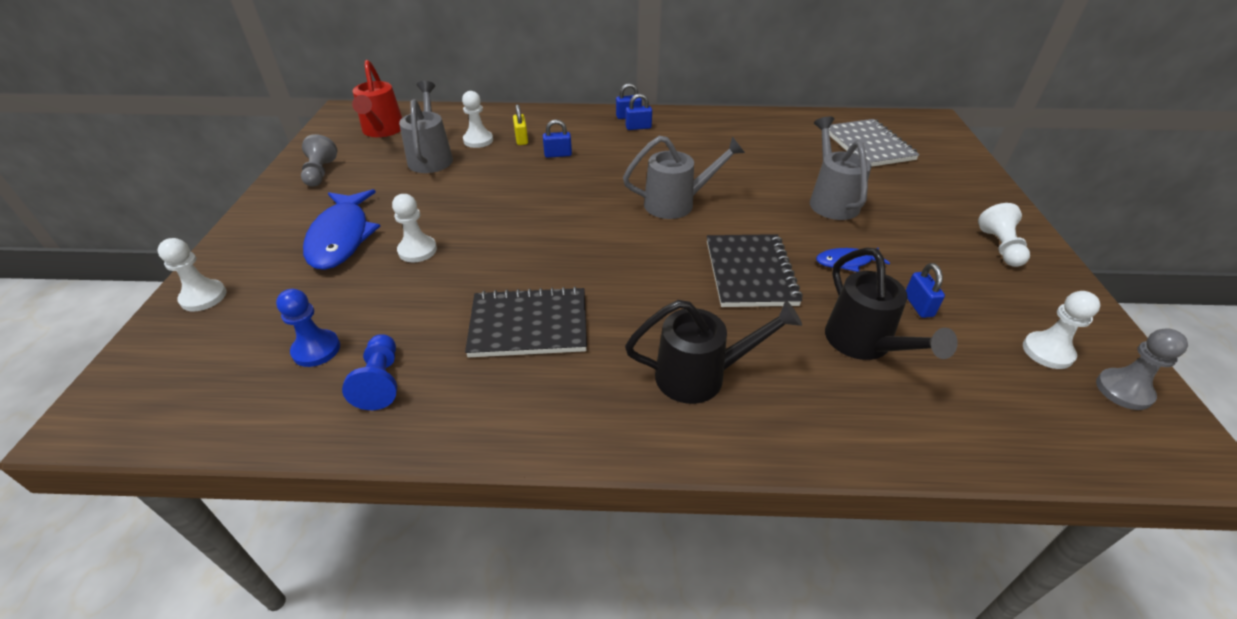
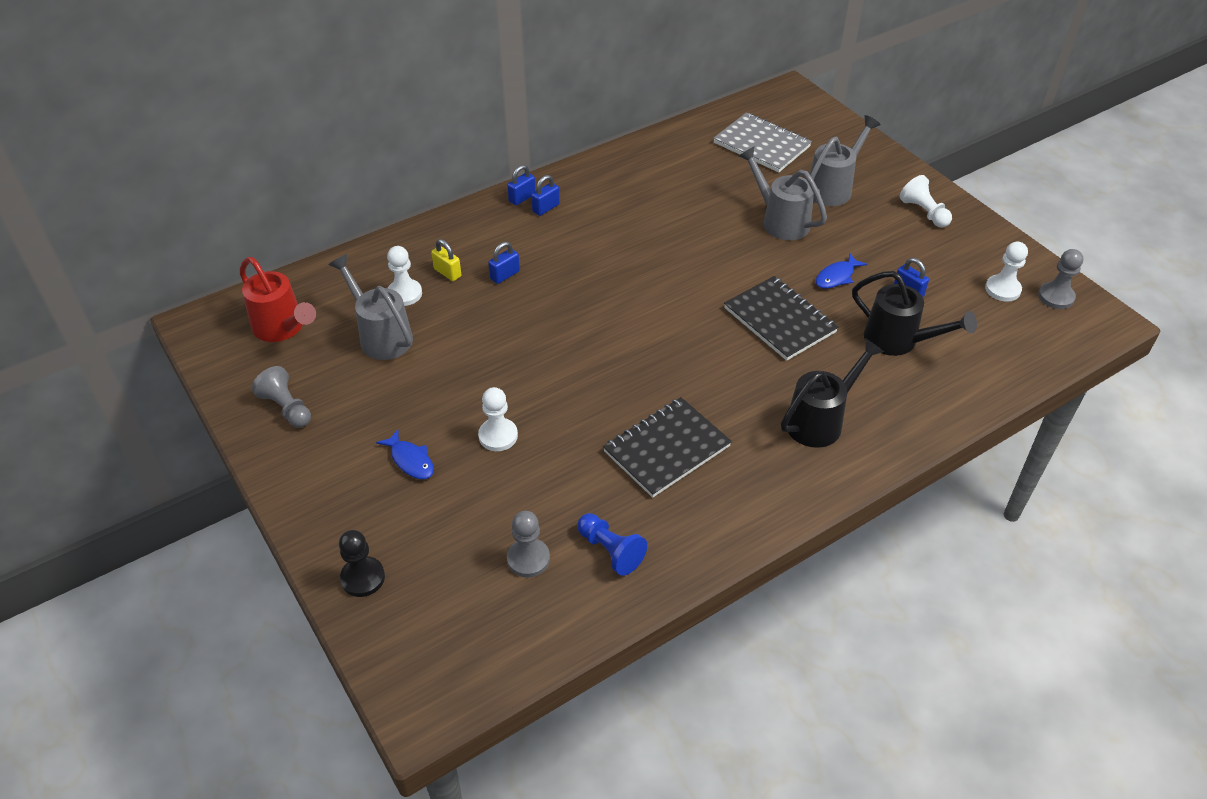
camera: 35 degrees left, 5 degrees up
white pawn [158,238,226,311] -> black pawn [339,530,385,597]
blue pawn [276,289,340,367] -> grey pawn [507,511,550,578]
blue fish [303,189,380,270] -> blue fish [376,429,434,479], size x0.51
grey watering can [623,136,745,219] -> grey watering can moved to [810,115,881,206]

